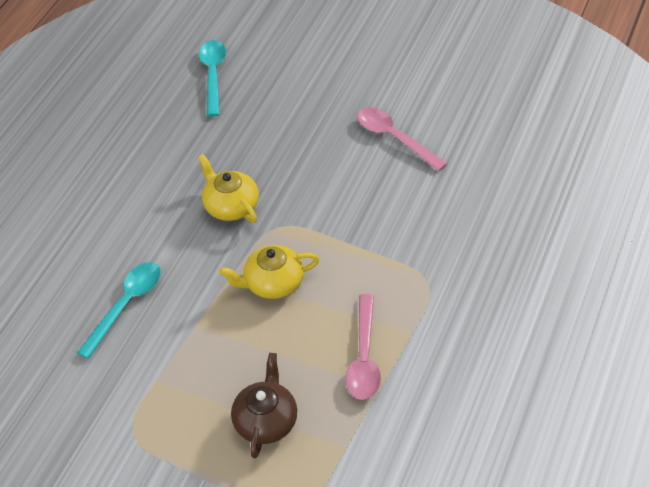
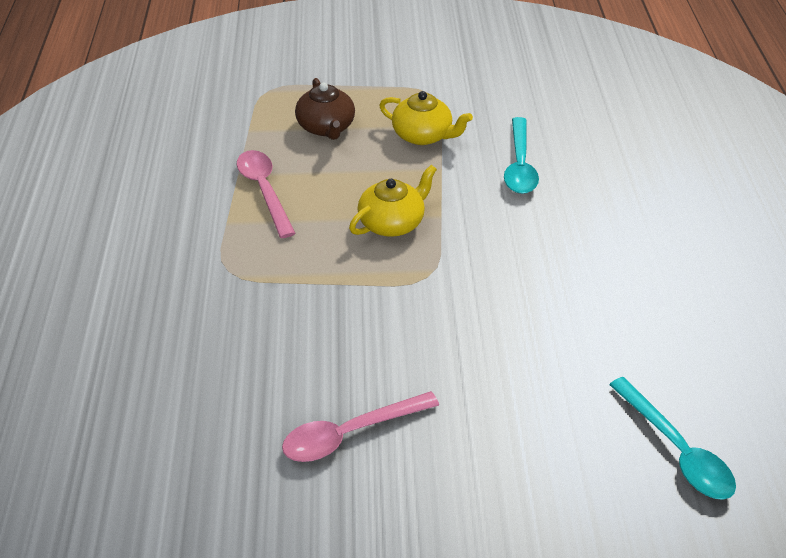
camera: 150 degrees right, 5 degrees down
yellow teapot [198,154,259,223] -> yellow teapot moved to [379,91,473,145]
pink spoon [357,107,448,171] -> pink spoon turned 135 degrees clockwise [282,391,439,462]

